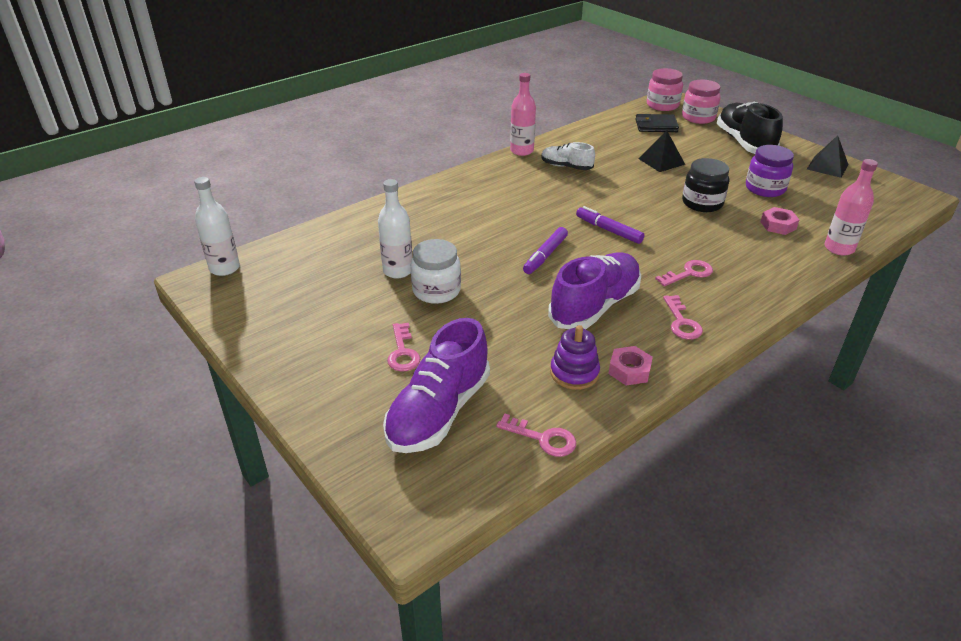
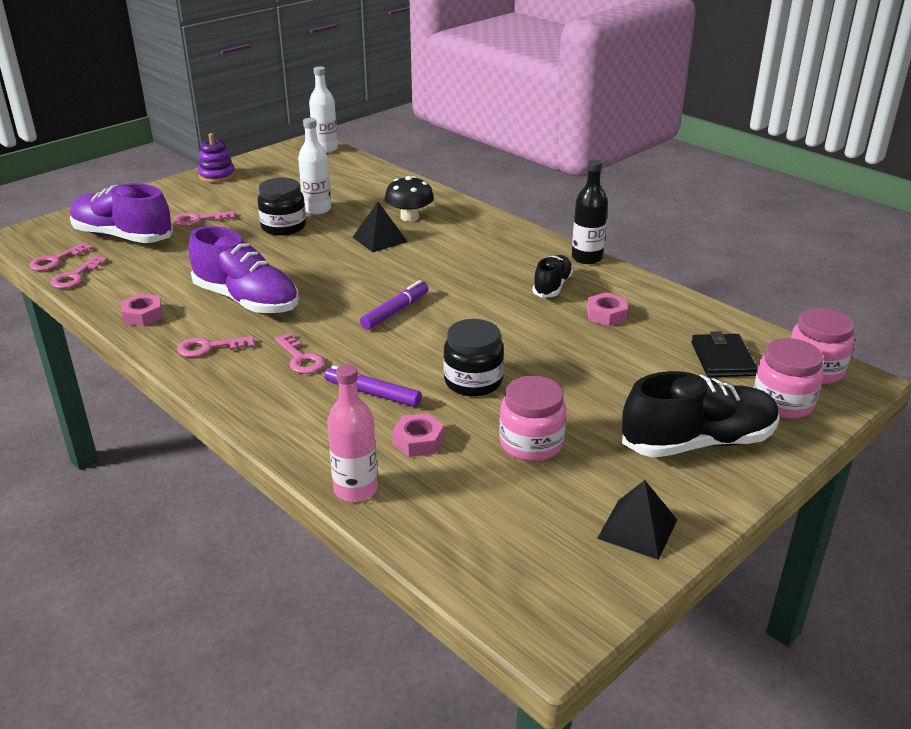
camera: 85 degrees right, 5 degrees down
white jar [411,239,461,304] -> black jar [258,177,306,236]
pink bottle [510,73,536,156] -> black bottle [572,159,608,264]
purple marker [523,227,568,274] -> purple marker moved to [324,365,422,407]
white shoe [541,142,595,170] -> black shoe [532,255,573,298]
purple stacking toy [550,325,600,390] -> purple stacking toy moved to [198,133,235,183]
black pyramid [639,131,685,172] -> black pyramid moved to [353,202,408,252]
purple jar [746,145,794,197] -> pink jar [499,376,566,461]
none -> pink key [29,242,93,271]
none -> black mushroom [385,176,434,222]
none -> pink nut [587,292,628,326]

